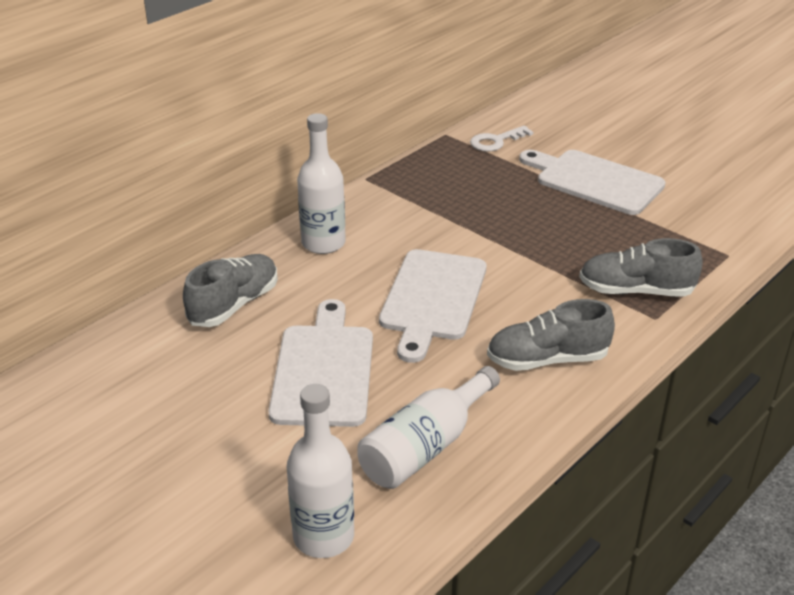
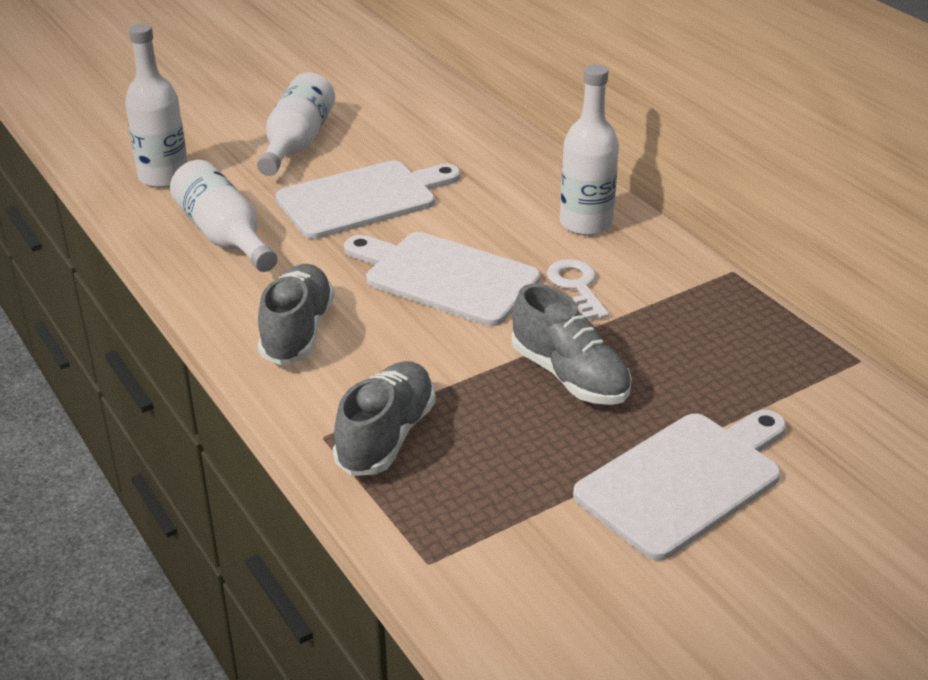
camera: 105 degrees right, 0 degrees up
grey shoe [183,254,278,327] -> grey shoe moved to [512,284,632,405]
white cutting board [268,299,373,427] -> white cutting board turned 45 degrees counterclockwise [276,160,461,239]
white key [470,125,533,152] -> white key moved to [547,259,609,320]
none -> white bottle [257,72,335,176]

